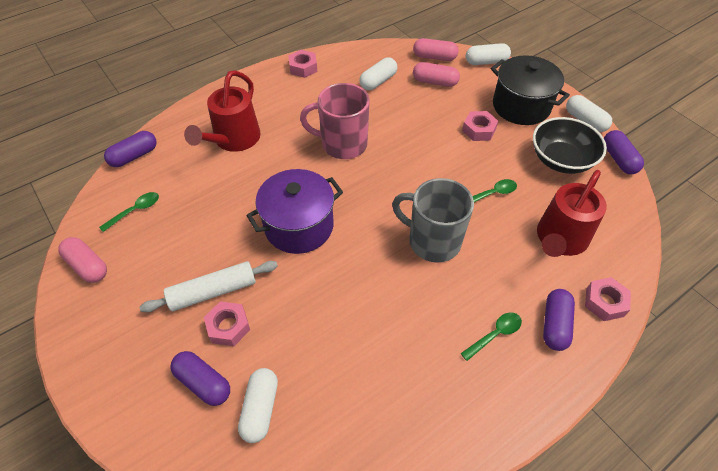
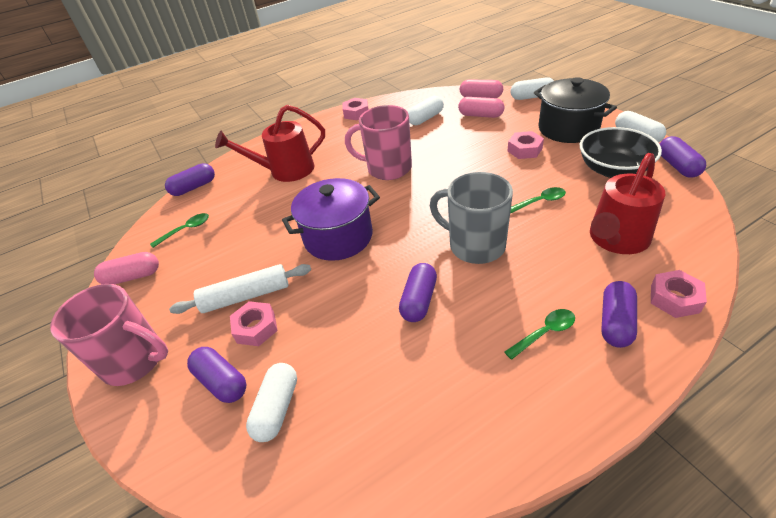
camera: 10 degrees right, 10 degrees down
pink capsule [58,237,107,283] -> pink capsule turned 60 degrees counterclockwise [94,252,159,284]
red watering can [184,70,261,152] -> red watering can turned 45 degrees clockwise [215,105,325,182]
none -> pink mug [50,284,168,386]
none -> purple capsule [399,263,437,322]

